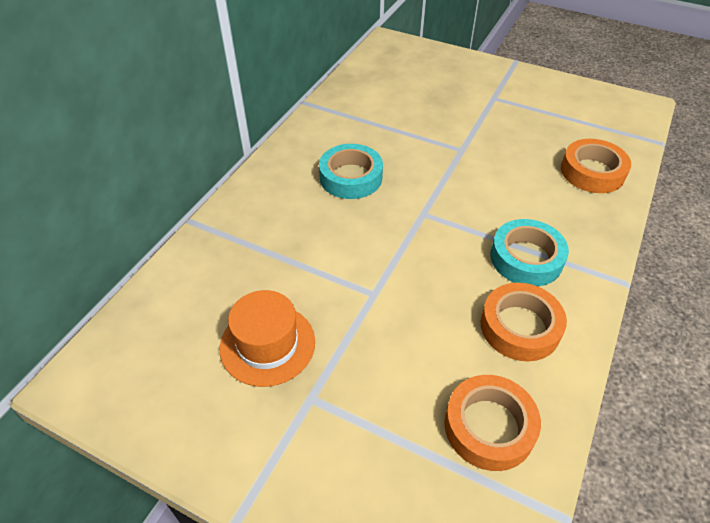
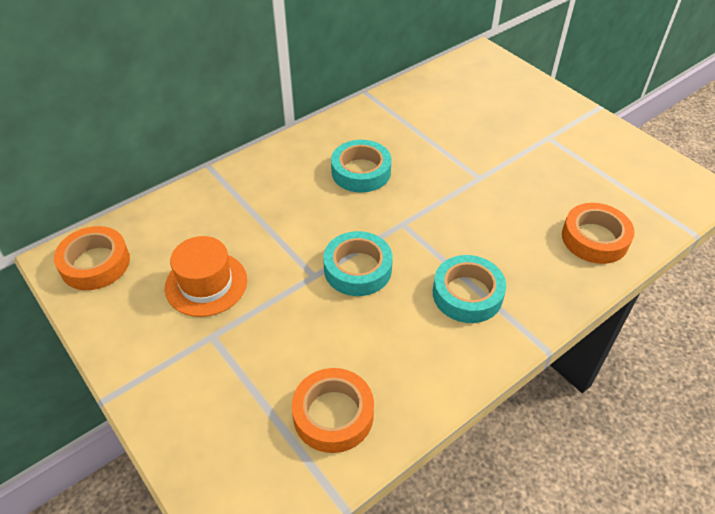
camera: 25 degrees right, 0 degrees up
orange tape [481,283,567,361] -> orange tape moved to [54,226,130,290]
none -> turquoise tape [323,231,393,296]

